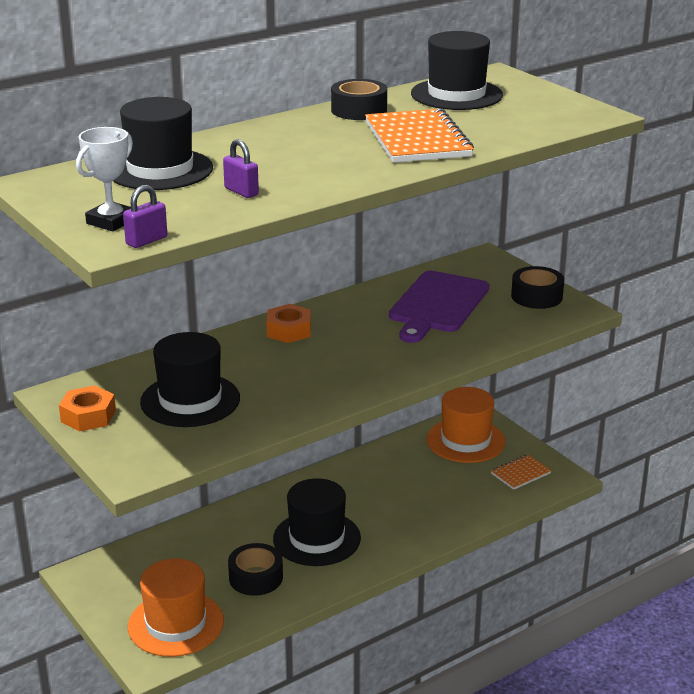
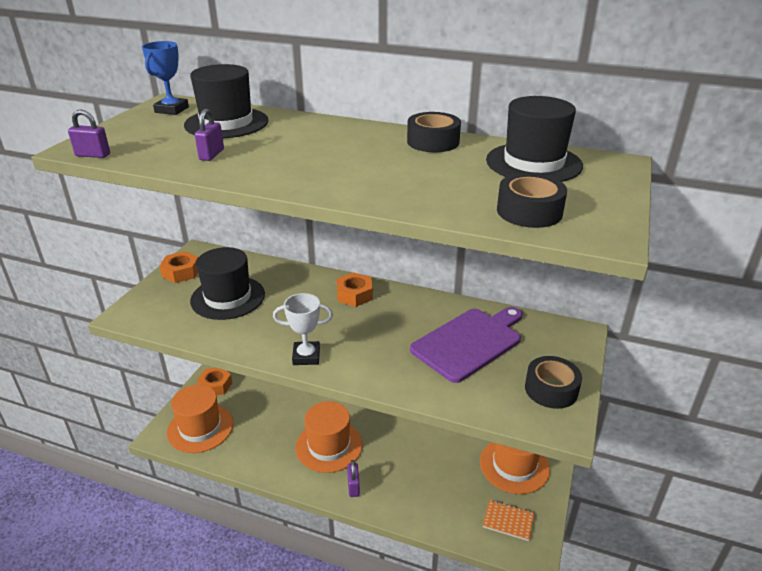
camera: 55 degrees right, 5 degrees up
white trophy [76,127,133,231] -> white trophy moved to [273,293,333,365]
black tape [228,543,283,596] -> black tape moved to [497,173,567,228]
black hat [273,478,361,566] -> orange hat [296,401,363,473]
orange notebook [365,109,474,163] -> none
purple cutting board [389,271,489,343] -> purple cutting board turned 150 degrees clockwise [410,307,522,383]
none -> blue trophy [142,41,189,115]
none -> orange nut [197,368,232,395]
none -> purple padlock [347,460,360,497]

